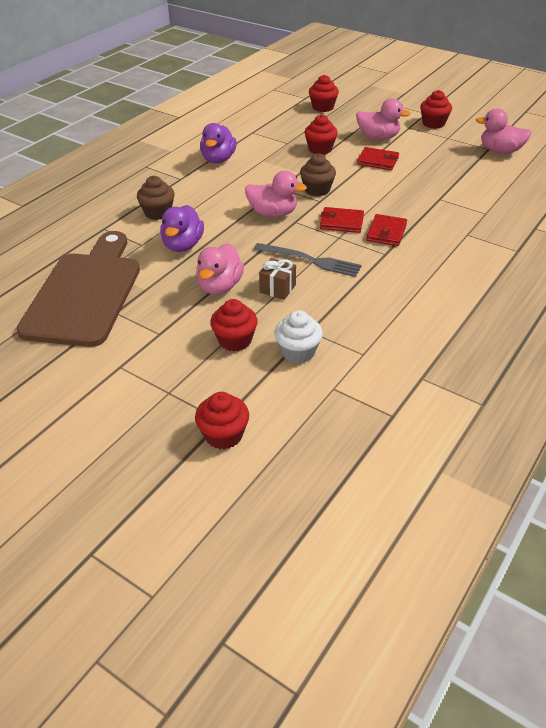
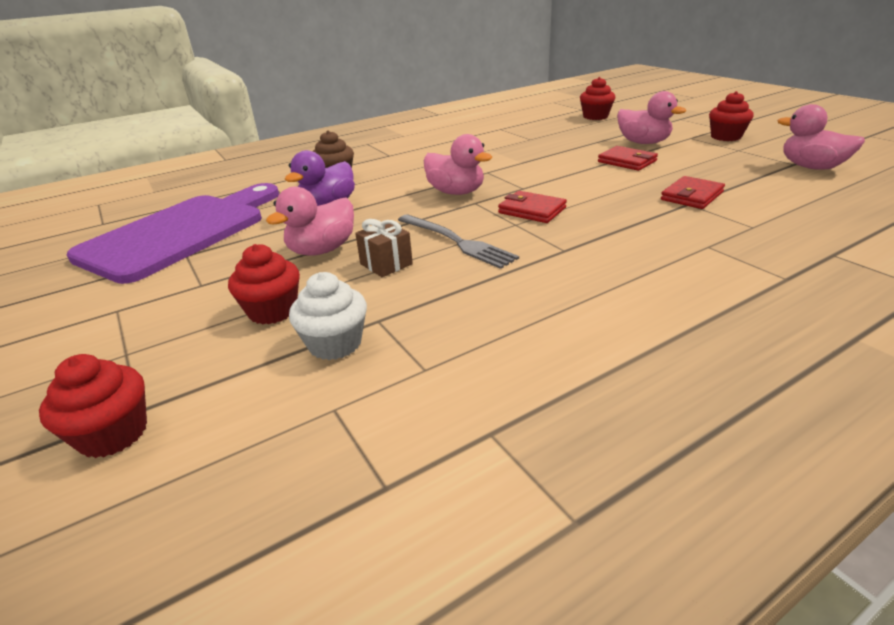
camera: 25 degrees right, 10 degrees down
brown cutting board [16,231,140,347] -> purple cutting board [67,183,279,284]
purple duck [200,123,237,163] -> none
brown cupcake [300,153,336,196] -> none
red cupcake [304,114,338,154] -> none
red wallet [366,214,407,246] -> red wallet moved to [661,176,725,209]

